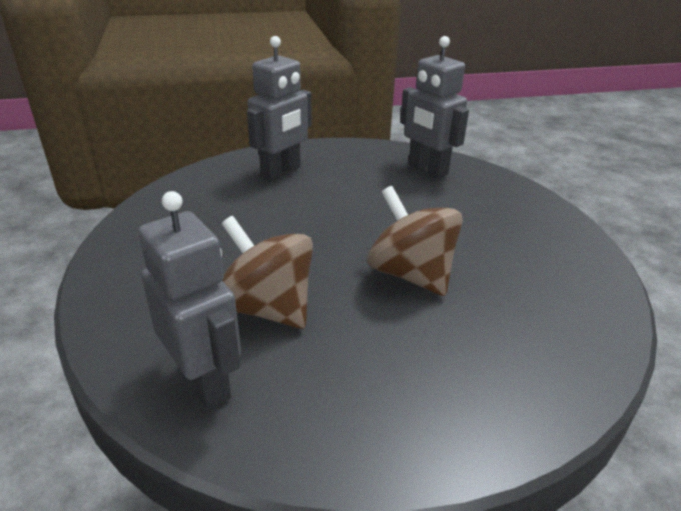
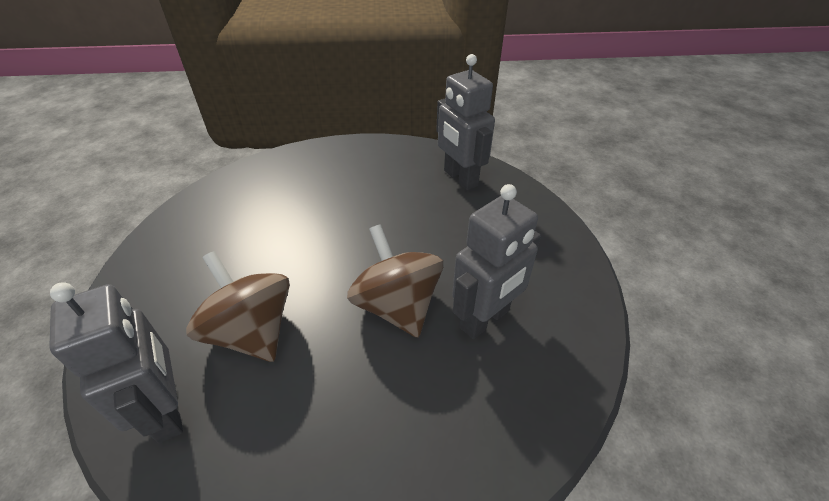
camera: 10 degrees right, 10 degrees up
grey robot [247,36,312,181] -> grey robot moved to [452,184,541,339]

